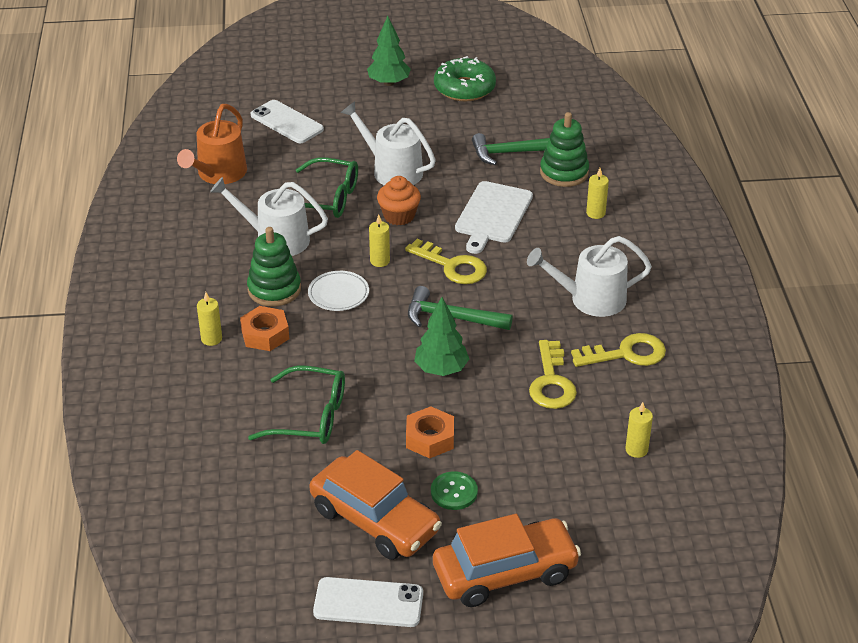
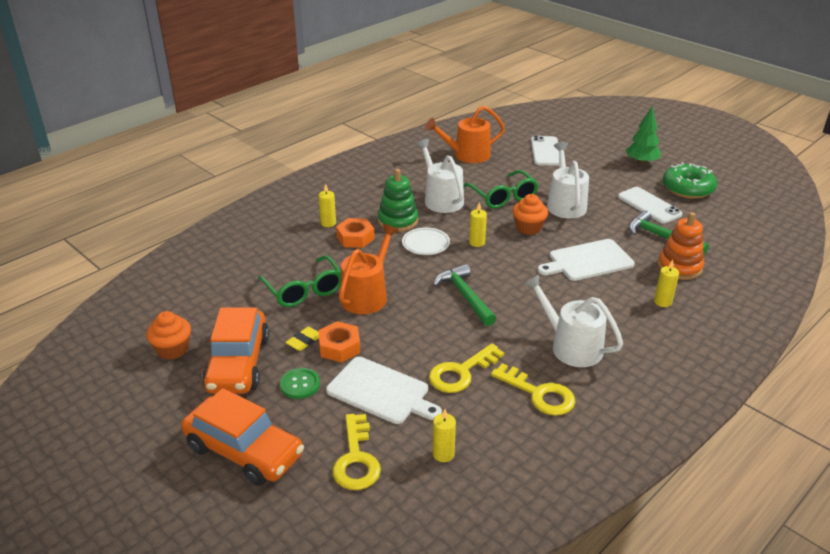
camera: 50 degrees right, 5 degrees down
white phone [313,577,423,627] -> white phone moved to [618,187,682,223]
yellow key [405,239,487,284] -> yellow key moved to [332,414,381,490]
green tree [414,297,469,376] -> none
green stacking toy [540,112,589,187] -> orange stacking toy [658,212,704,280]
none -> orange cupcake [146,311,191,360]
none -> yellow eraser [285,327,319,351]
none -> white cutting board [326,357,442,424]
none -> orange watering can [339,224,399,314]

